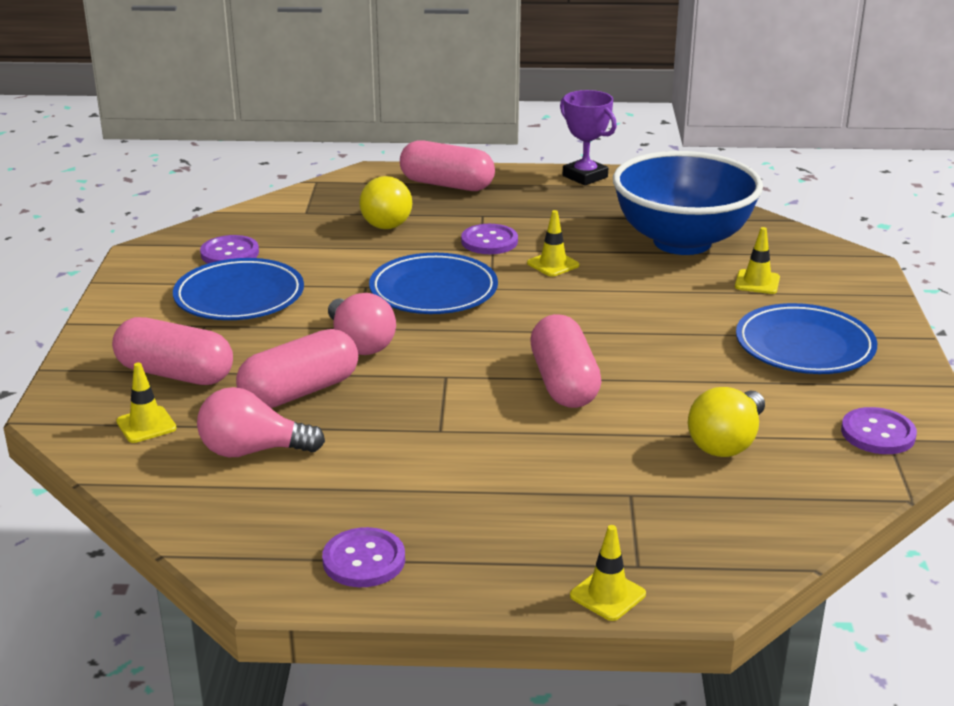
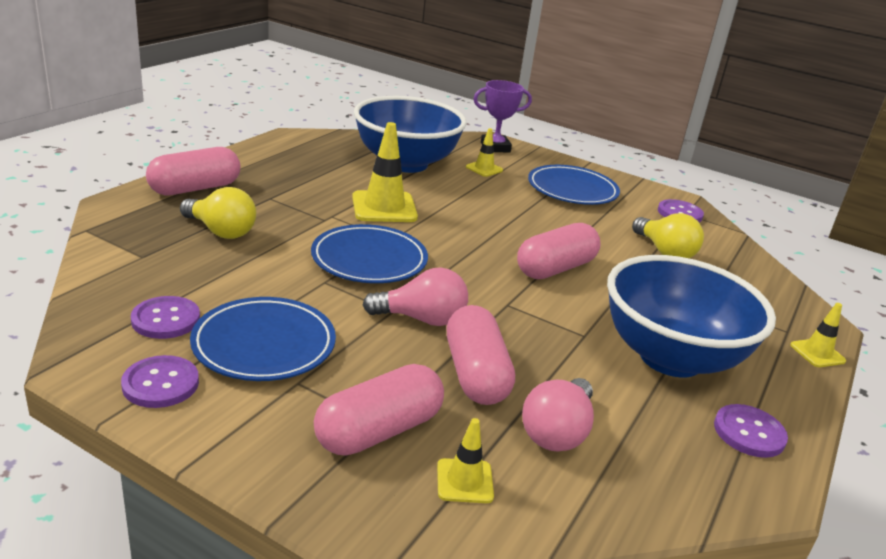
camera: 65 degrees left, 0 degrees up
purple button [461,224,518,254] -> purple button moved to [121,355,199,408]
yellow traffic cone [527,210,580,277] -> yellow traffic cone [352,122,418,222], size x1.83
pink capsule [530,314,601,408] -> pink capsule turned 60 degrees counterclockwise [517,223,601,279]
purple trophy [560,90,617,186] -> purple trophy moved to [473,80,532,153]
none -> blue bowl [607,255,776,377]

